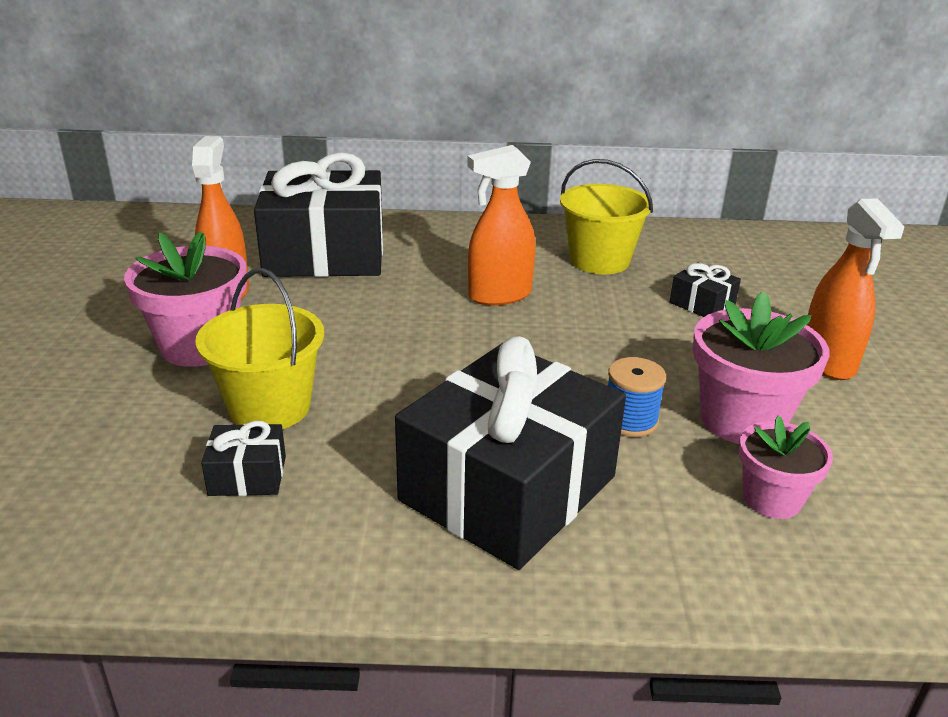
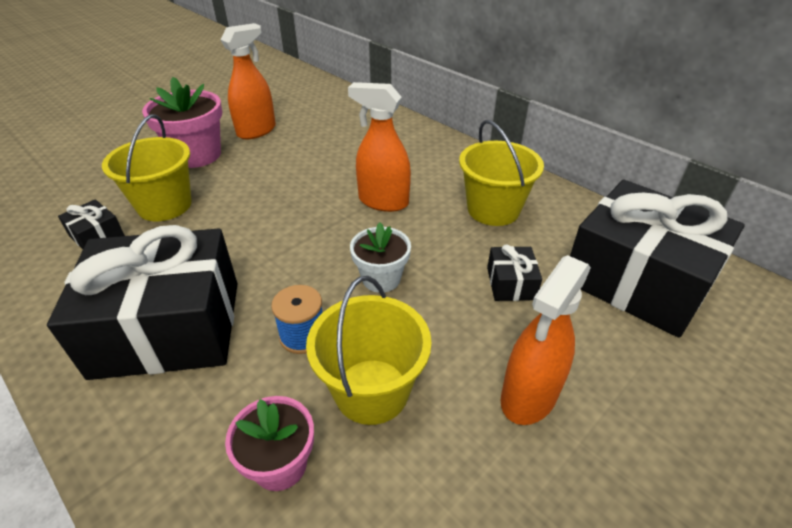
camera: 45 degrees right, 10 degrees up
black gift [254,152,383,277] -> black gift moved to [570,179,745,338]
pink flower pot [693,291,829,444] -> yellow bucket [306,276,432,425]
none -> white flower pot [350,223,411,293]

